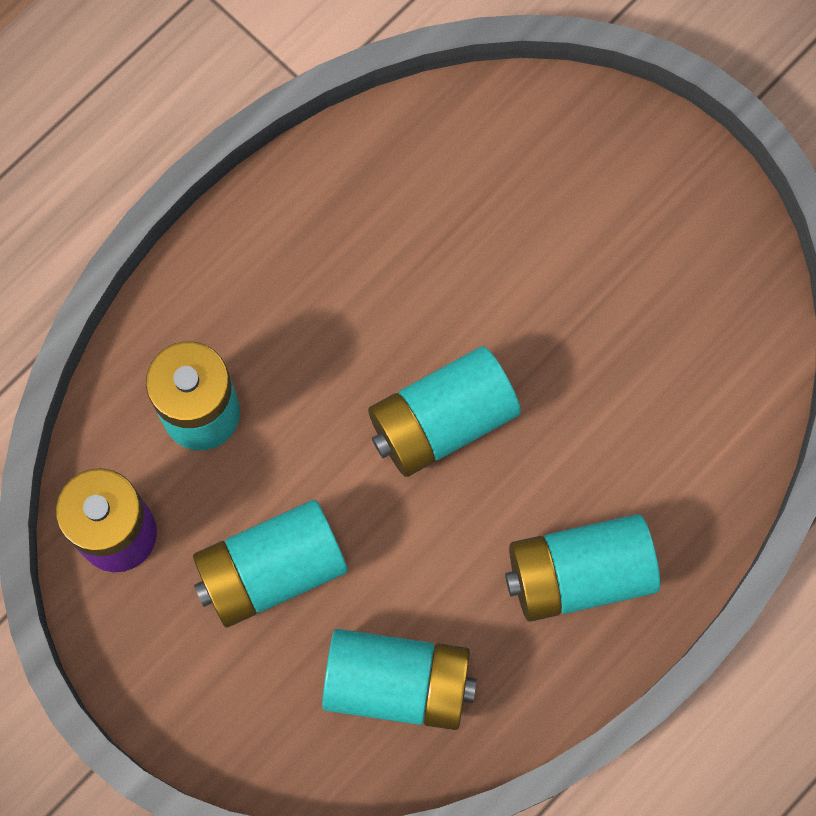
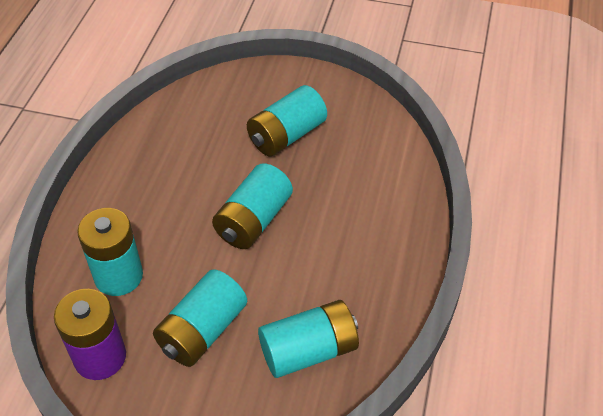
camera: 30 degrees left, 25 degrees down
turquoise battery [505,514,660,622] -> turquoise battery moved to [247,85,327,157]

